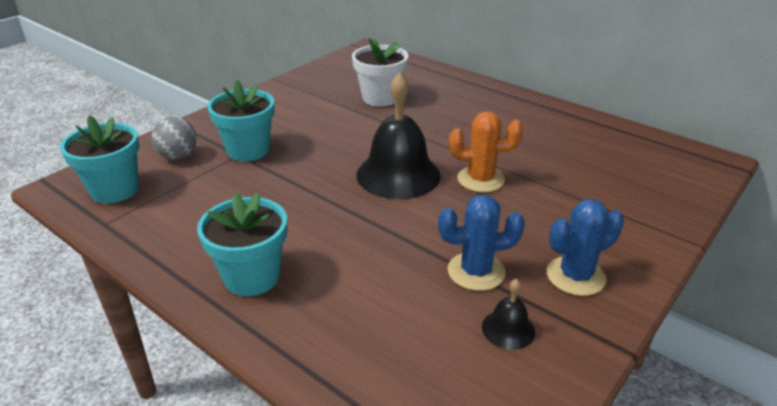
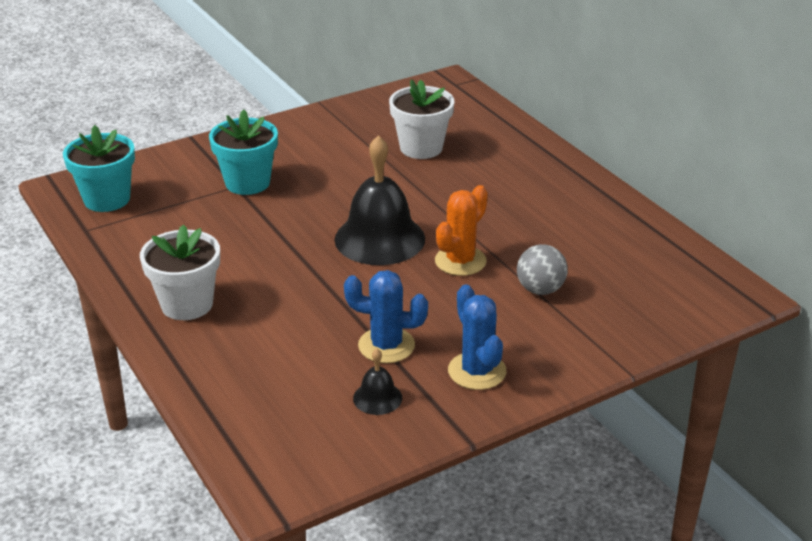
camera: 20 degrees right, 0 degrees up
grey ball [152,117,197,160] -> grey ball moved to [517,244,568,295]
turquoise flower pot [197,193,287,296] -> white flower pot [140,224,220,320]
orange cactus [449,111,523,192] -> orange cactus turned 75 degrees counterclockwise [435,185,488,276]
blue cactus [547,199,624,296] -> blue cactus turned 75 degrees clockwise [448,284,507,390]

